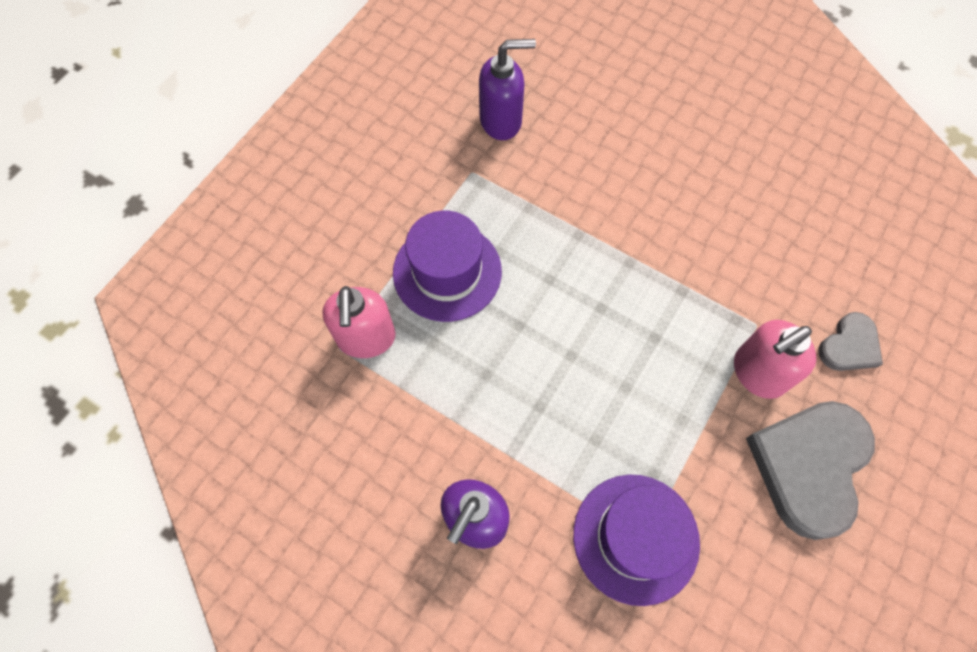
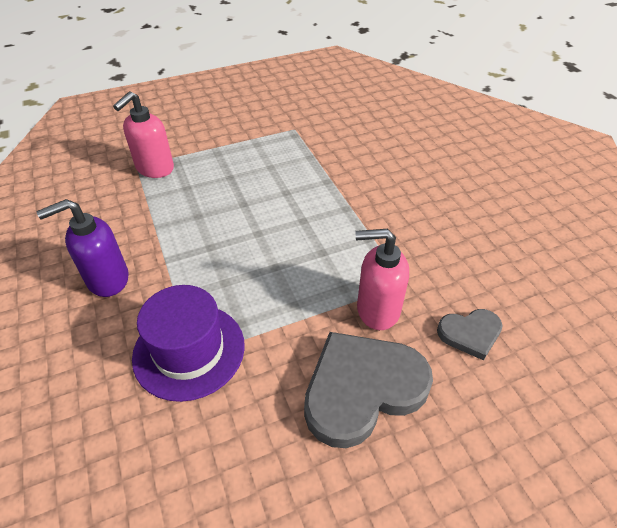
camera: 35 degrees right, 20 degrees down
purple hat [393,211,502,322] -> none
purple soap dispenser [479,39,536,140] -> none

